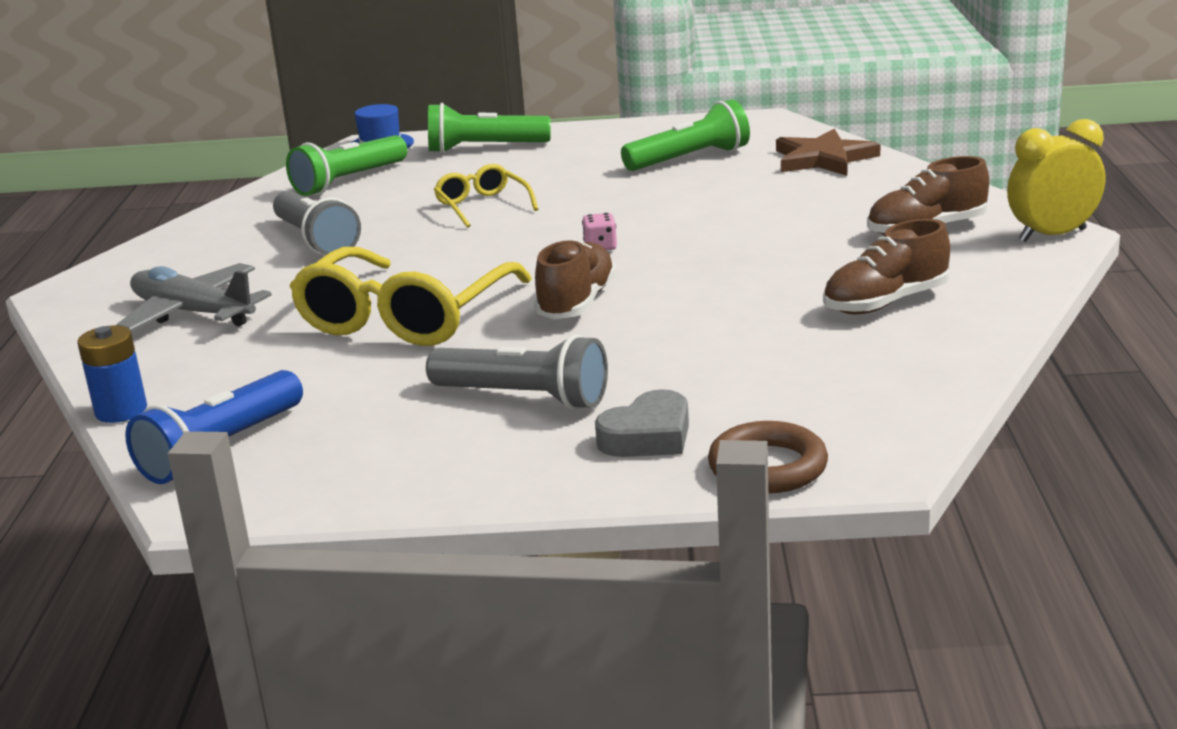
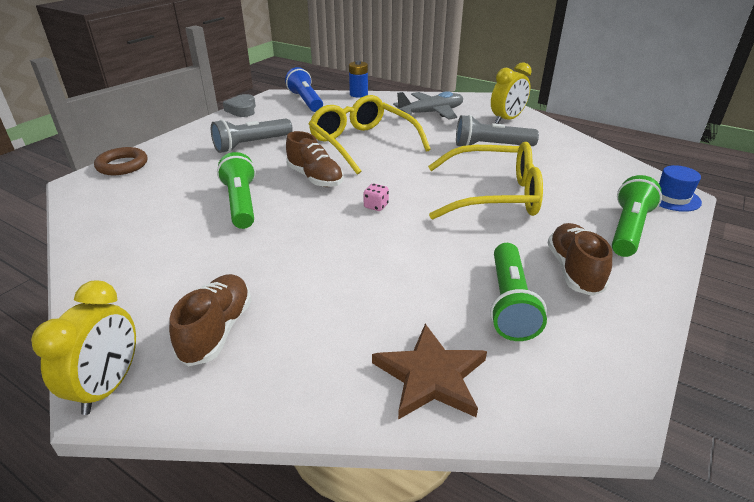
camera: 120 degrees right, 10 degrees up
green flashlight [286,135,407,196] -> green flashlight moved to [217,152,256,229]
yellow glasses [434,164,538,228] -> yellow glasses [428,142,543,220], size x1.93
grey heart [595,389,689,457] -> grey heart moved to [223,94,256,117]
brown shoe [823,219,950,314] -> brown shoe moved to [547,223,612,296]
none -> yellow clock [491,62,532,124]

